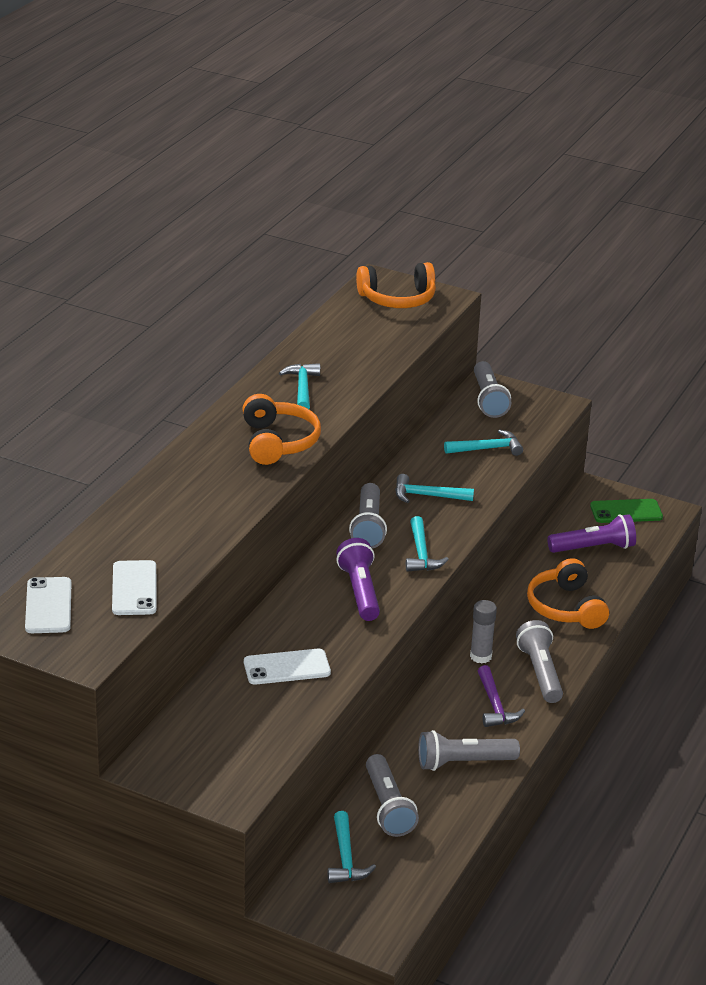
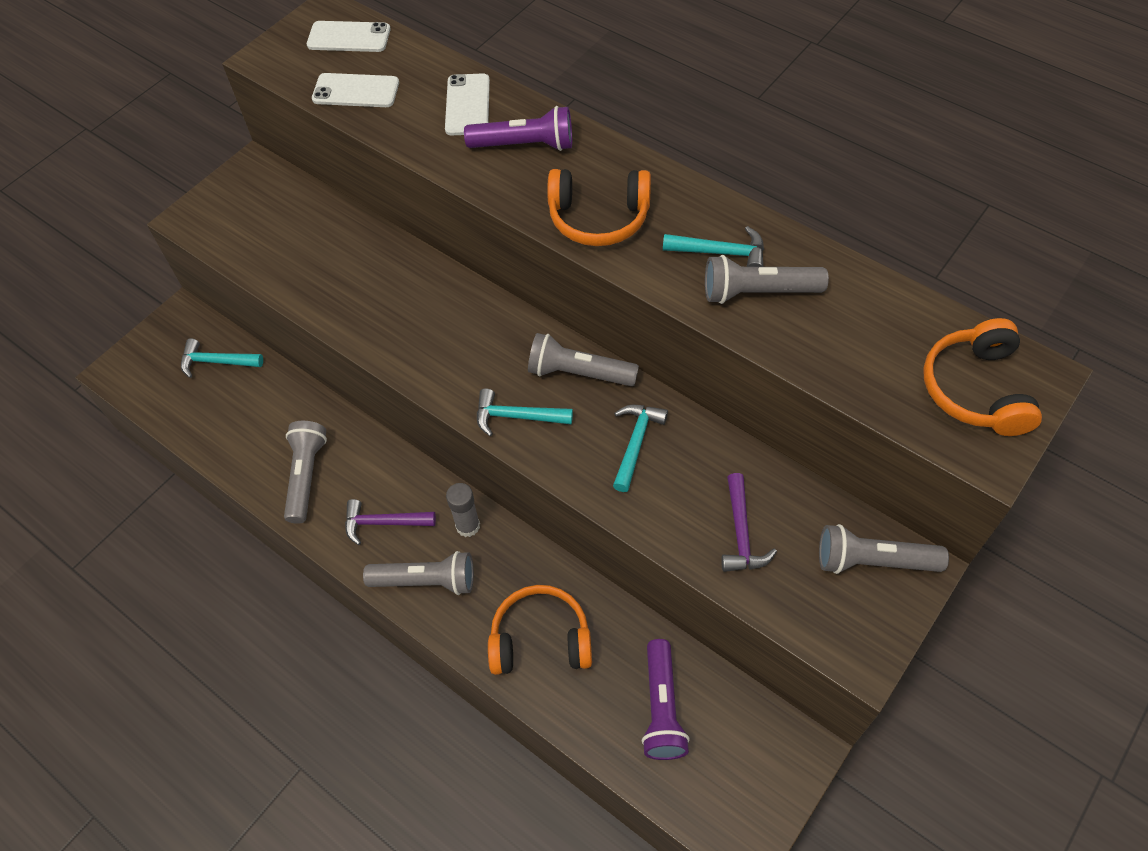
camera: 105 degrees right, 25 degrees up
white phone [244,649,331,685] -> white phone moved to [445,73,490,135]
purple flashlight [336,538,380,621] -> purple flashlight moved to [464,106,572,151]
grey flashlight [366,754,419,837] -> grey flashlight moved to [705,255,829,304]
turquoise hammer [444,429,523,456] -> purple hammer [721,473,777,572]
green phone [590,499,663,523] -> none

